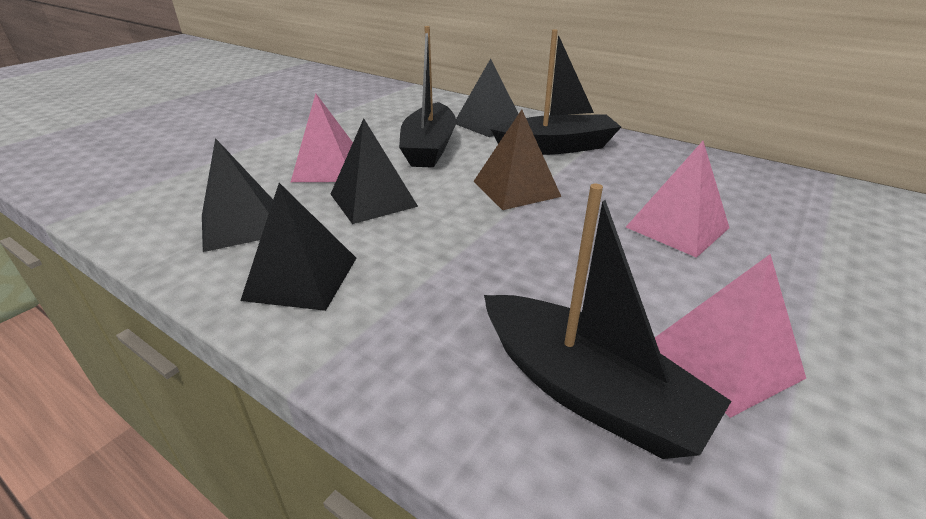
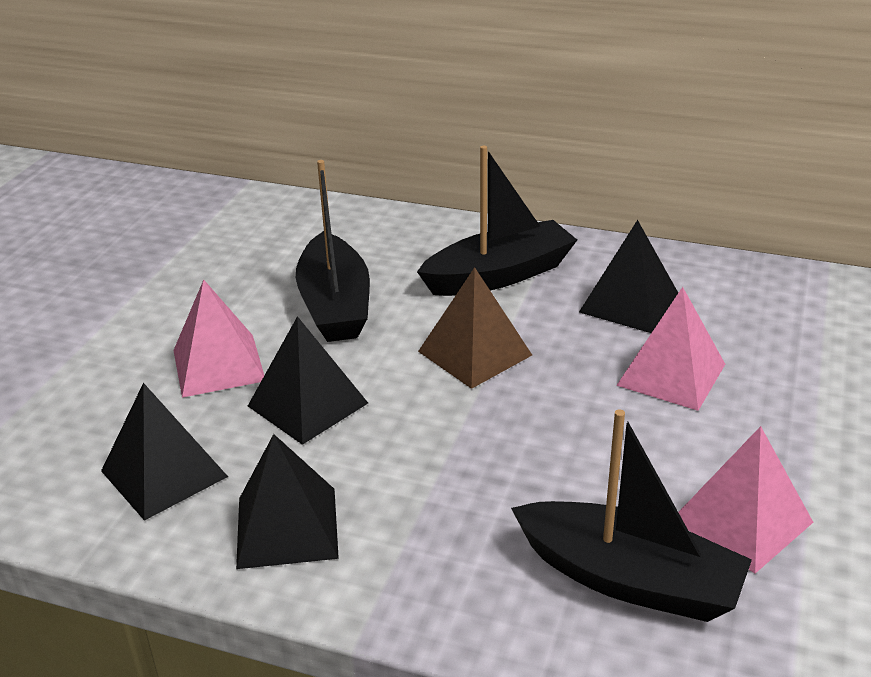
camera: 15 degrees left, 0 degrees up
black pyramid [456,59,519,137] -> black pyramid moved to [579,220,678,333]

